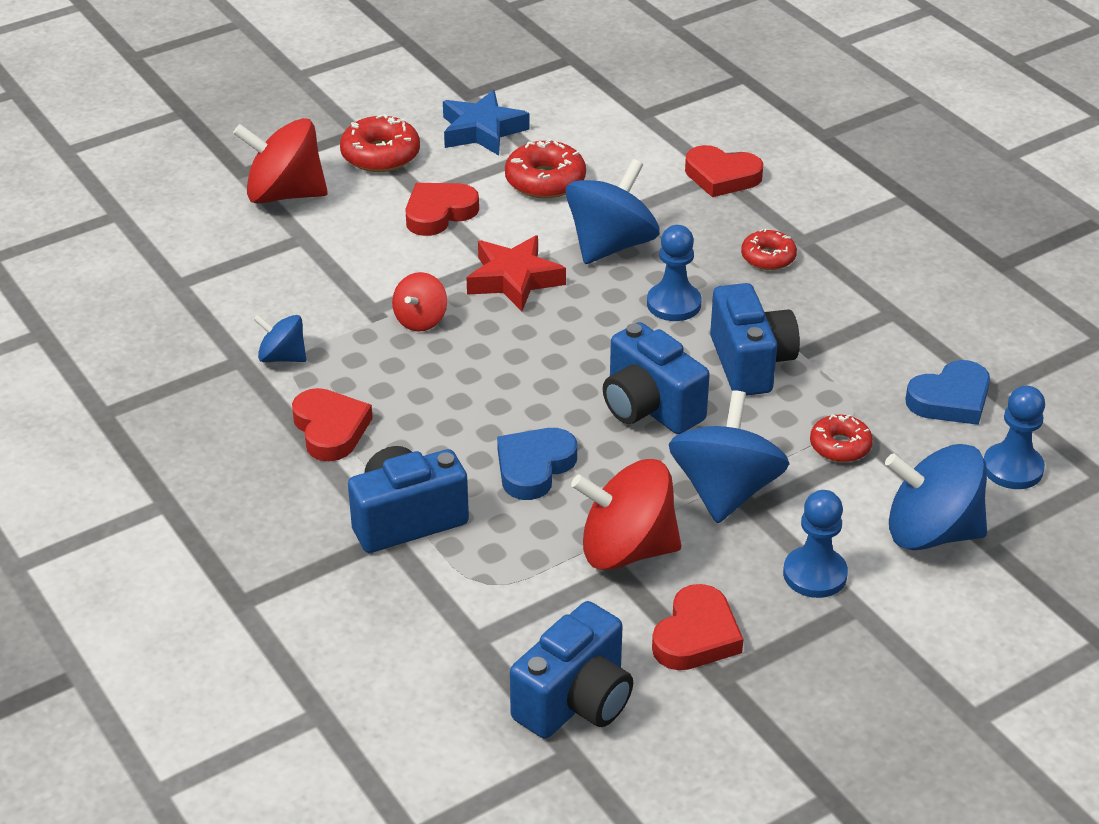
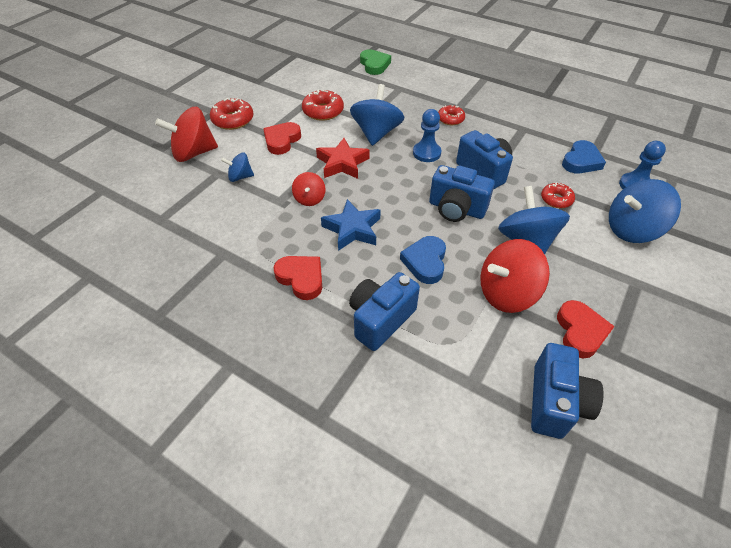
camera: 25 degrees left, 10 degrees up
blue spinning top [254,315,306,362] -> blue spinning top moved to [221,153,254,182]
blue star [443,90,530,156] -> blue star moved to [321,199,381,251]
red heart [685,145,764,197] -> none
blue pawn [783,490,848,598] -> none
none -> green heart [360,49,391,75]

